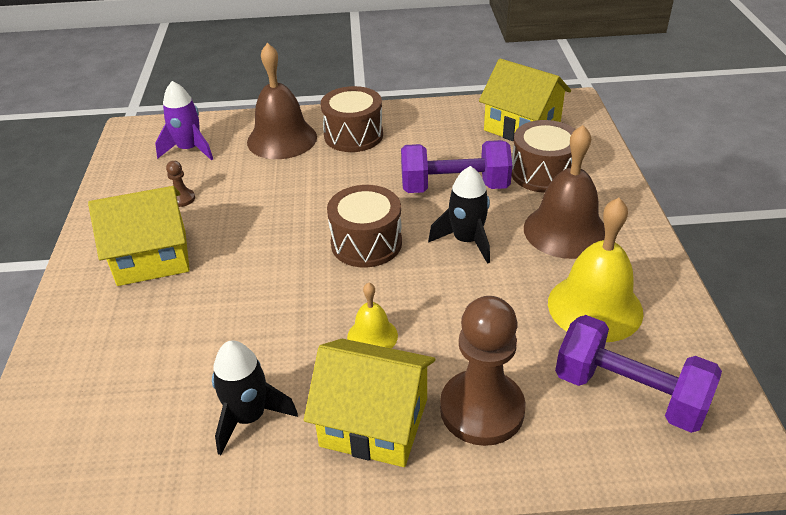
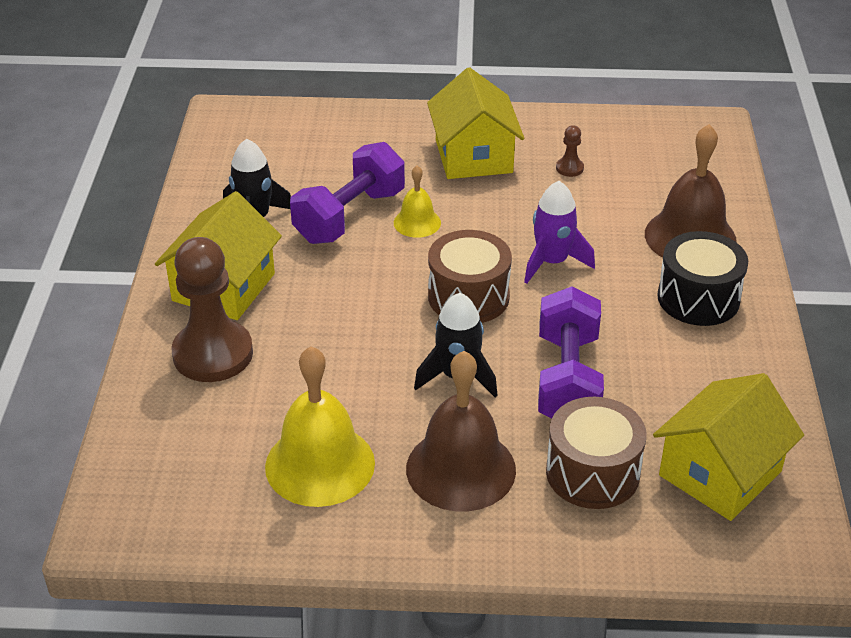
camera: 95 degrees right, 0 degrees up
purple rocket [155,81,213,160] -> purple rocket moved to [524,181,595,283]
brown drum [321,86,383,152] -> black drum [657,231,748,326]
yellow bell [347,282,398,349] -> yellow bell moved to [394,166,441,238]
purple dumbbell [555,315,722,433] -> purple dumbbell moved to [290,142,405,244]

